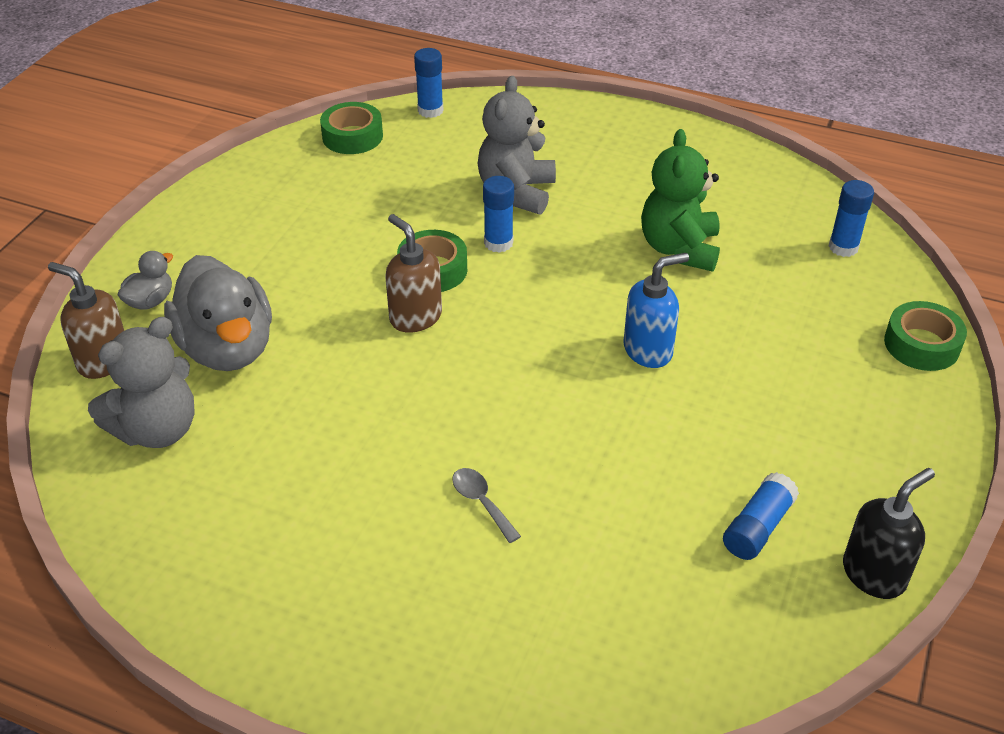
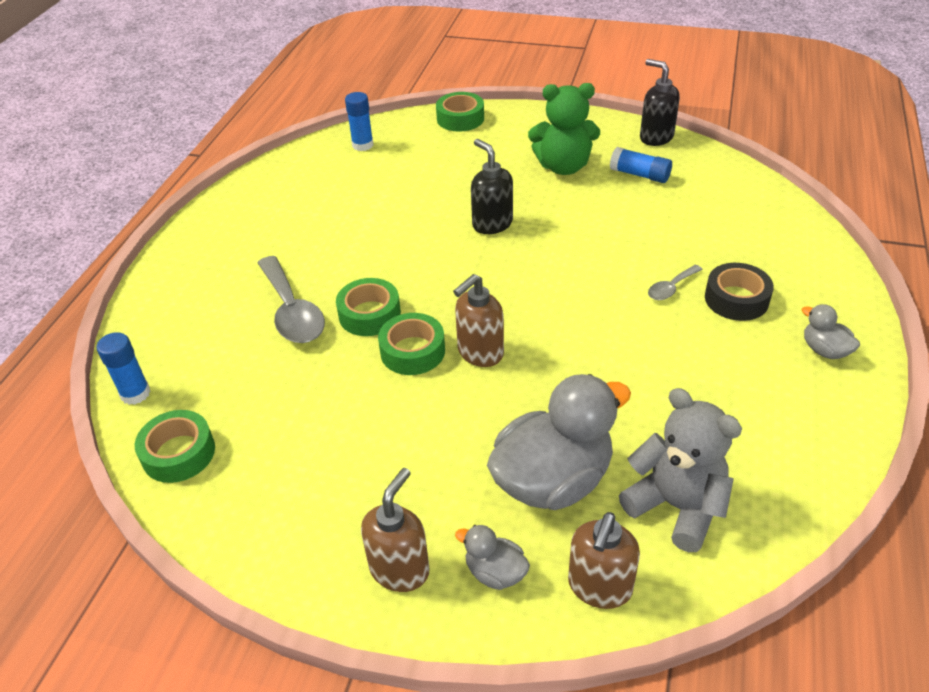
camera: 95 degrees left, 0 degrees up
grey teddy bear [478,76,556,214] -> grey spoon [258,256,325,343]
blue glue stick [483,176,514,253] -> green tape [336,278,401,336]
blue soap dispenser [623,253,689,368] -> black soap dispenser [471,139,513,234]
green teddy bear [641,129,720,272] -> green teddy bear moved to [528,83,600,175]
none -> brown soap dispenser [361,468,430,592]
none -> black tape [705,263,774,321]
none -> grey duck [802,304,860,359]

